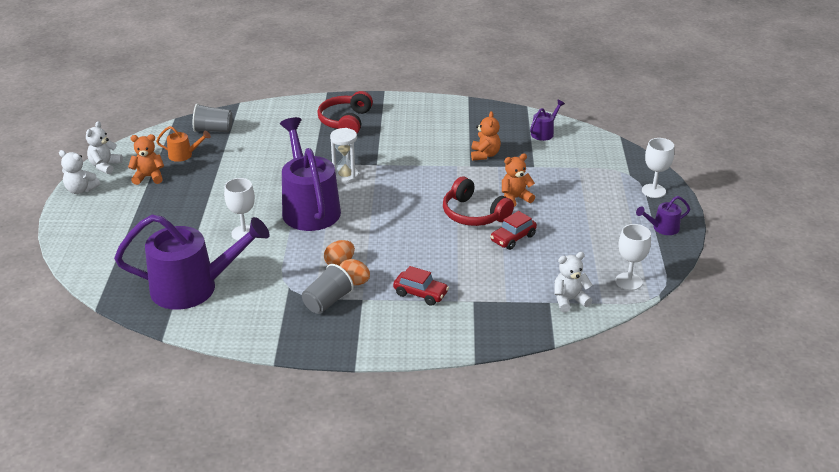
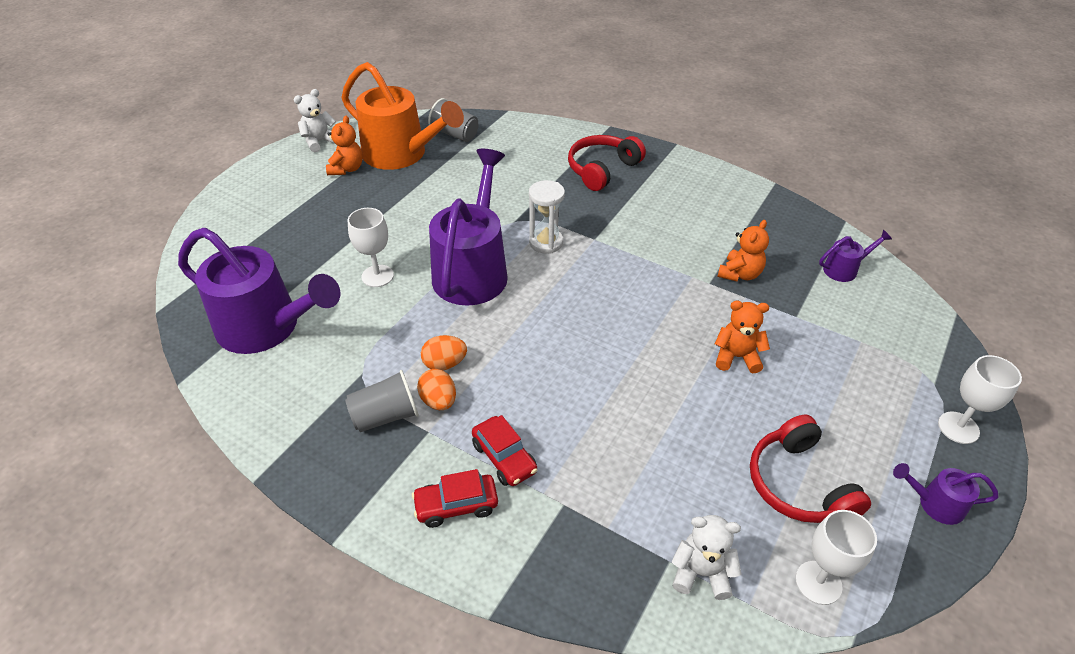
camera: 30 degrees right, 10 degrees up
white teddy bear [59,150,100,194] -> none
orange teddy bear [128,134,164,185] -> orange teddy bear turned 75 degrees clockwise [326,116,363,175]
orange watering can [156,126,211,162] -> orange watering can [341,62,464,170], size x2.31
red headphones [443,177,514,226] -> red headphones moved to [750,415,871,523]
red car [490,211,537,250] -> red car moved to [412,469,498,528]

